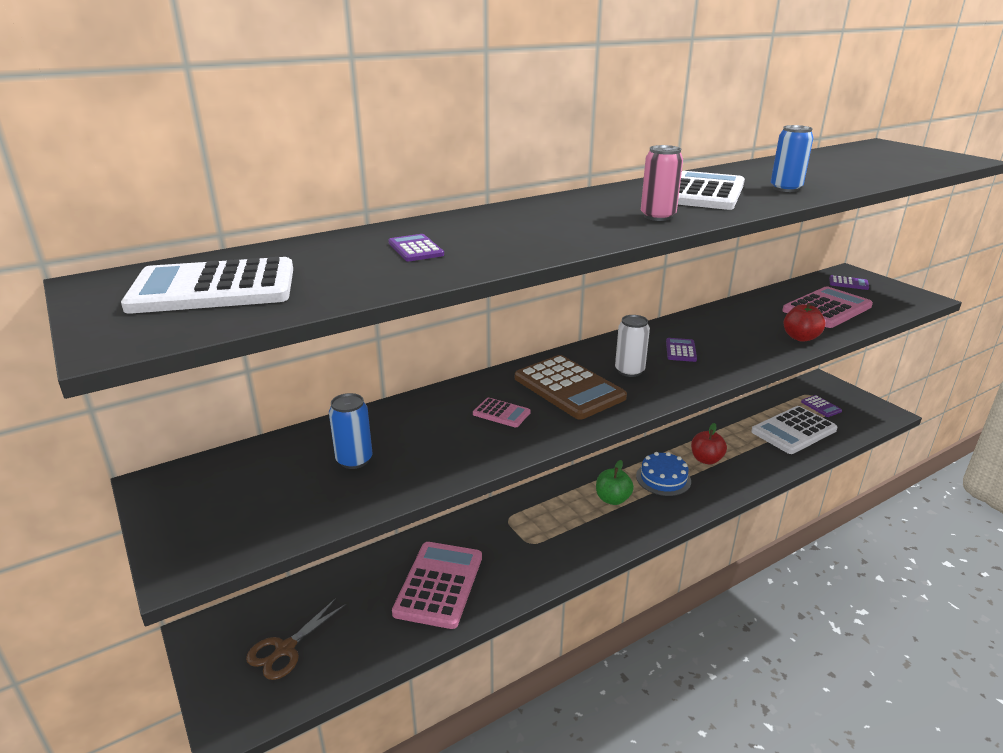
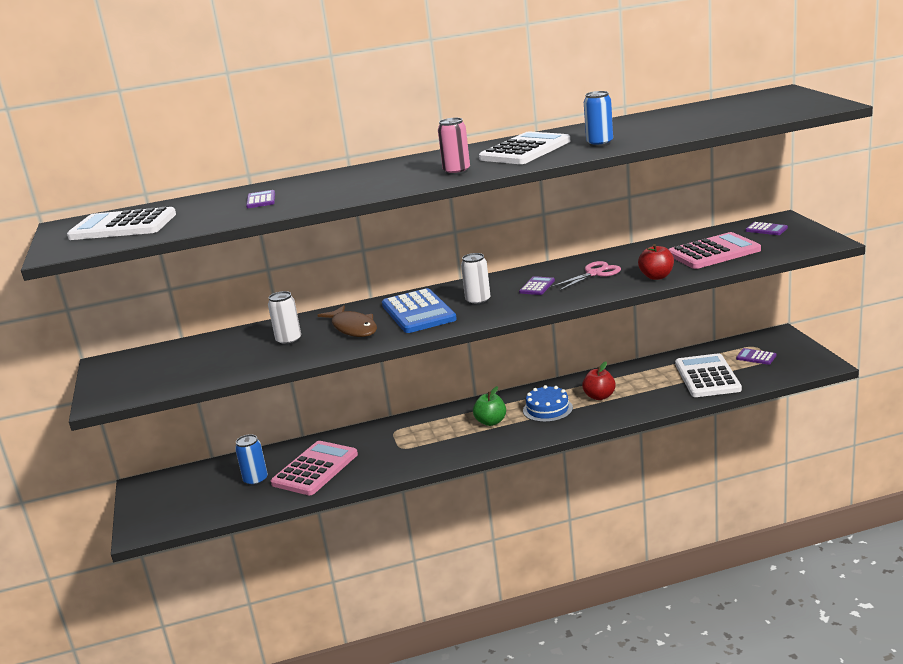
camera: 20 degrees right, 5 degrees down
brown scissors [246,598,346,680] -> none
blue can [329,393,373,469] -> blue can moved to [235,434,268,486]
pink calculator [473,398,531,427] -> brown fish [317,305,377,337]
brown calculator [515,355,627,420] -> blue calculator [382,288,457,333]
white calculator [751,406,838,454] -> white calculator turned 105 degrees clockwise [675,353,742,397]
purple calculator [801,395,842,417] -> purple calculator turned 135 degrees clockwise [736,348,776,365]
none -> white can [268,291,301,346]
none -> pink scissors [550,261,621,291]

